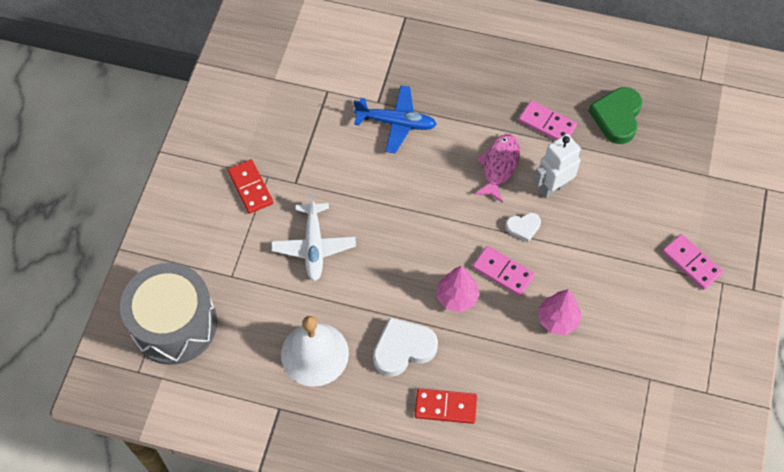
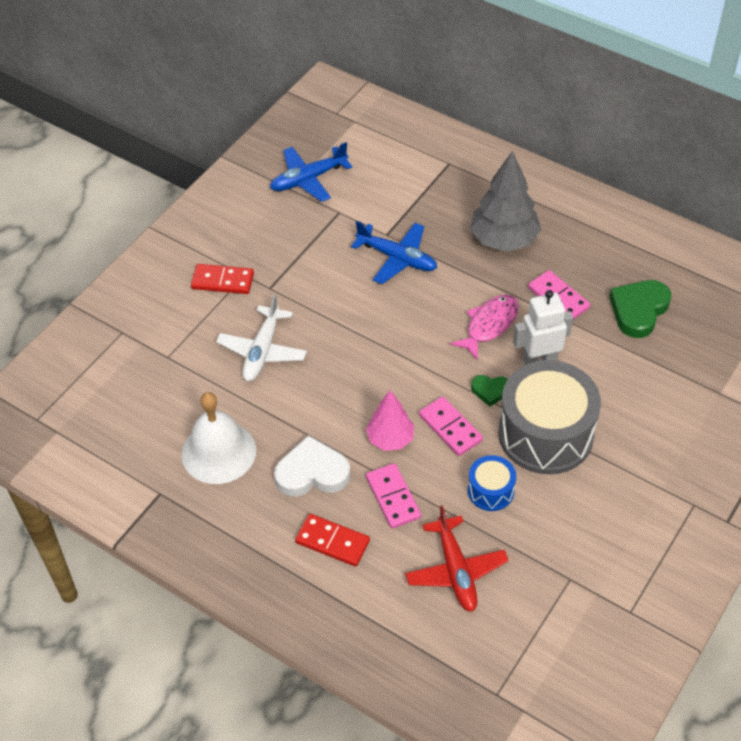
camera: 20 degrees right, 10 degrees down
grey drum [120,263,217,365] -> grey drum moved to [498,360,601,474]
red domino [228,159,273,214] -> red domino turned 75 degrees counterclockwise [191,264,254,294]
white heart [505,213,541,242] -> green heart [471,375,508,406]
pink tree [538,289,582,335] -> blue drum [468,455,516,511]
pink domino [662,234,723,290] -> pink domino moved to [366,463,421,529]
none -> blue plane [270,142,352,202]
none -> red plane [405,505,509,612]
none -> grey tree [470,151,541,252]

